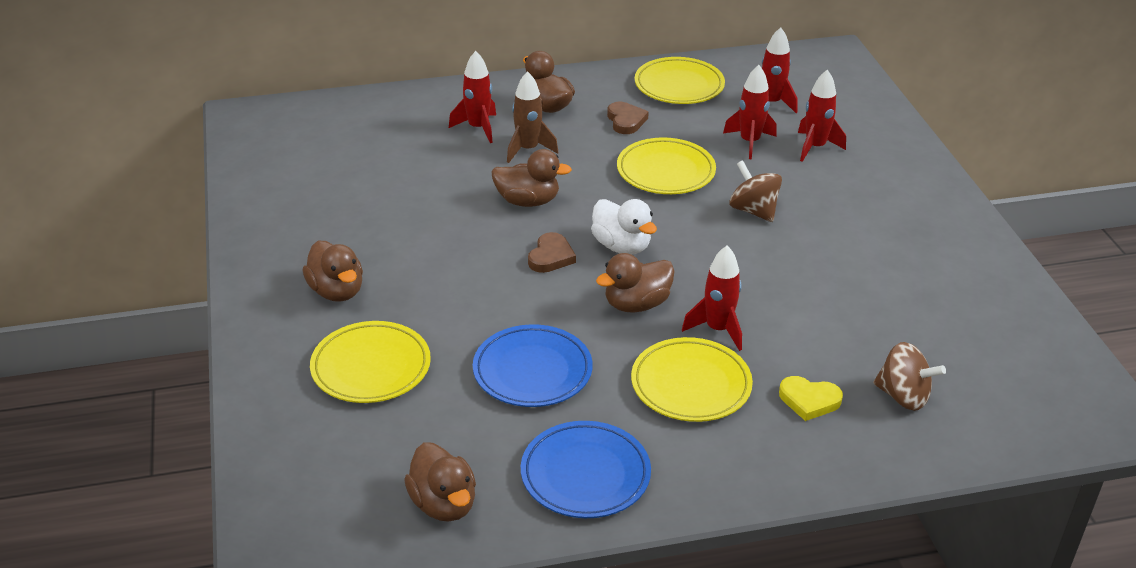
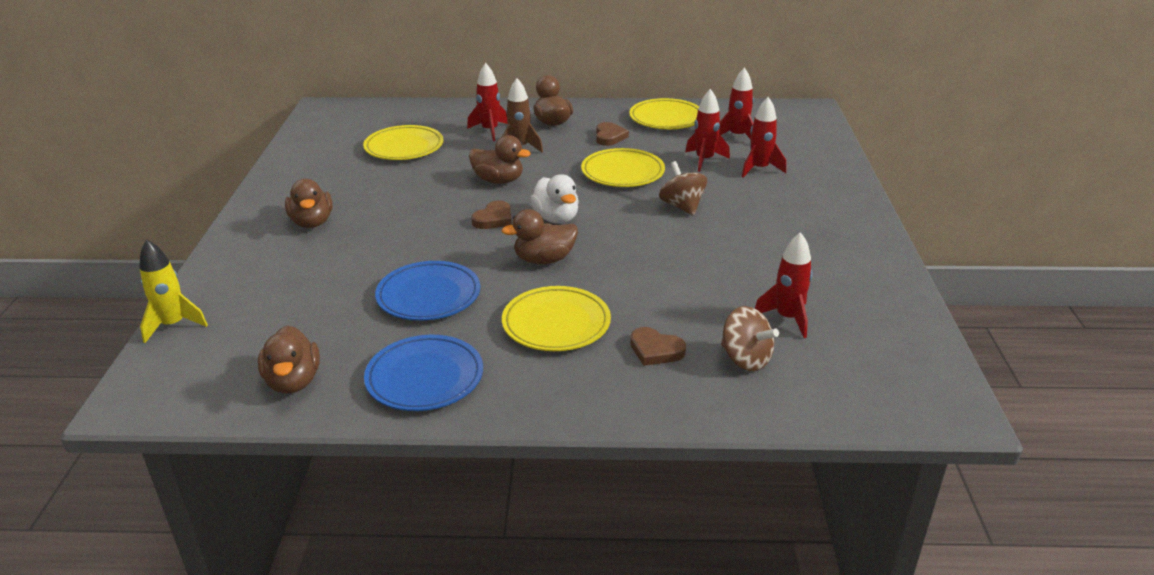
camera: 15 degrees right, 5 degrees down
yellow plate [310,321,431,403] -> yellow plate moved to [363,125,444,160]
red rocket [682,245,742,351] -> red rocket moved to [755,232,813,338]
yellow heart [779,376,843,421] -> brown heart [630,327,686,366]
none -> yellow rocket [139,239,208,343]

